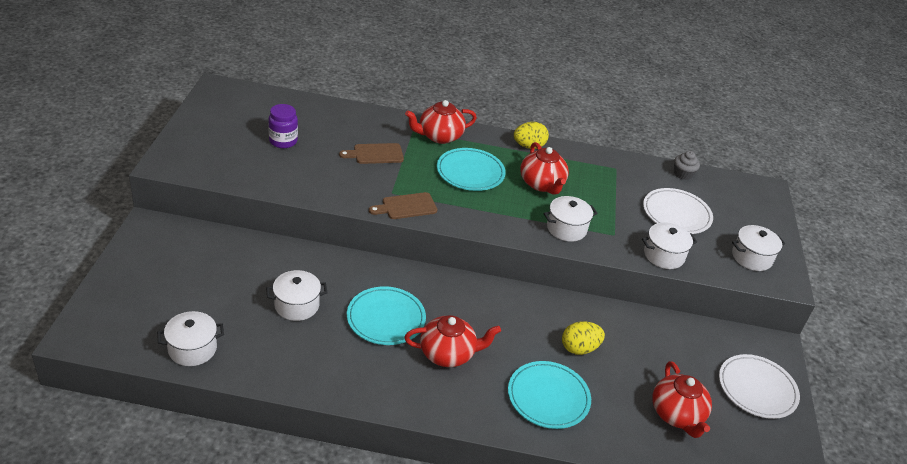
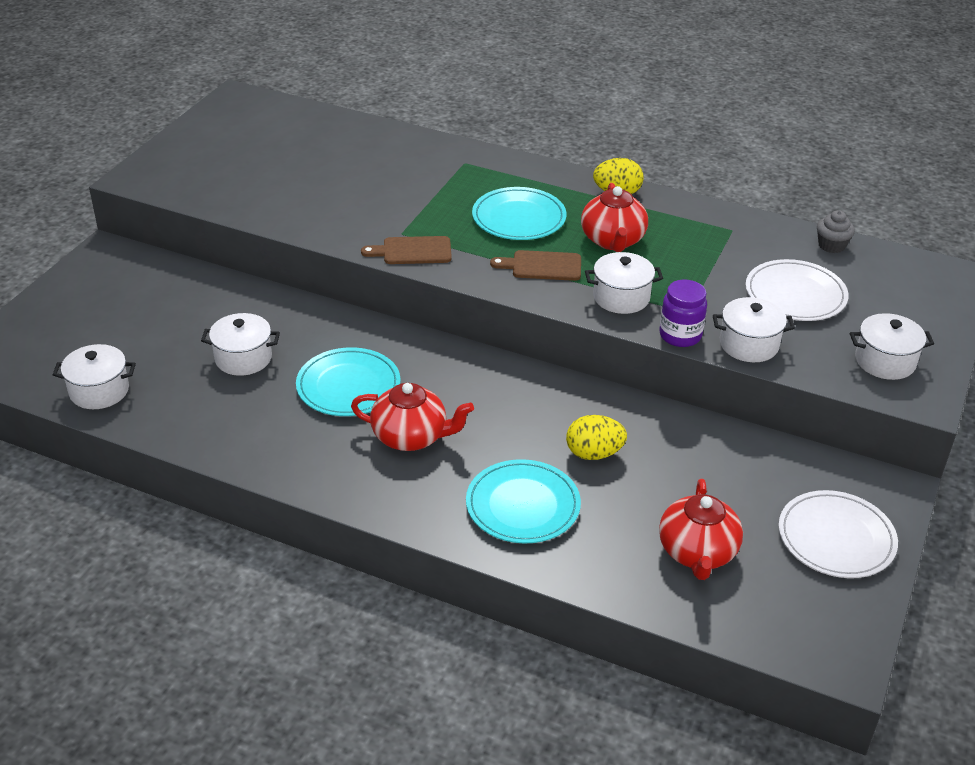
camera: 20 degrees right, 0 degrees up
purple jar [268,104,298,148] -> purple jar moved to [659,280,707,347]
brown cutting board [339,143,404,164] -> brown cutting board moved to [490,250,581,281]
red teapot [405,100,477,144] -> none

